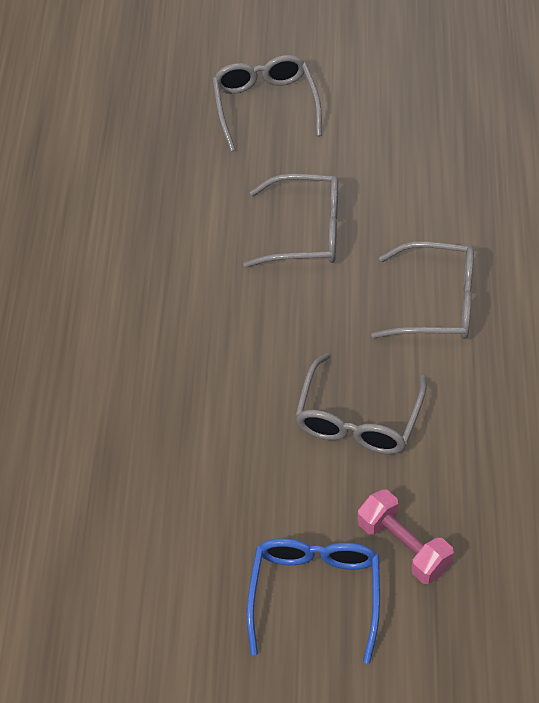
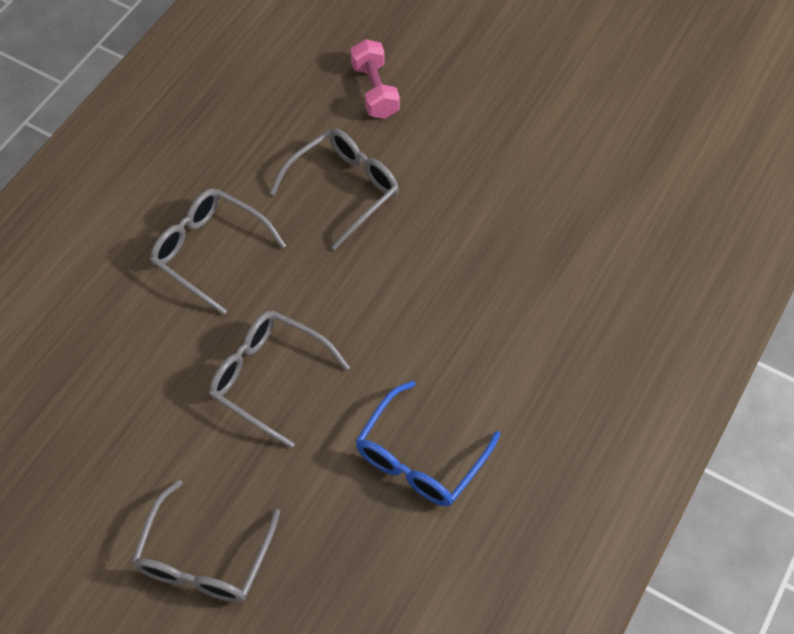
camera: 155 degrees left, 5 degrees up
blue glasses [247,538,380,664] -> blue glasses moved to [356,381,500,506]

